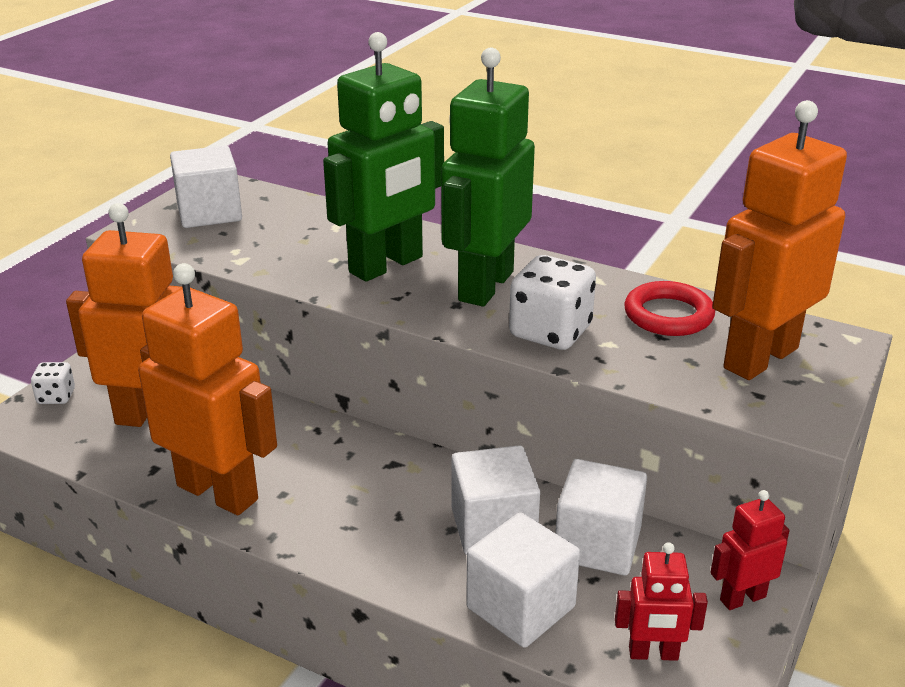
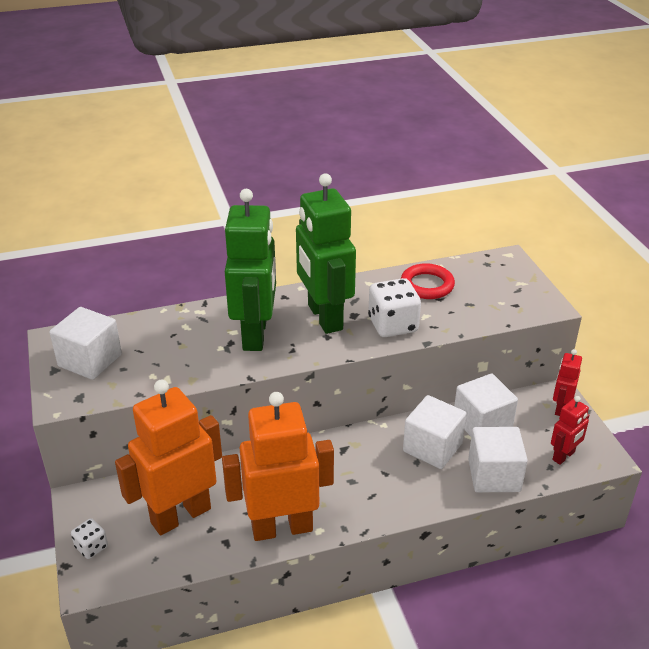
camera: 45 degrees left, 5 degrees up
orange robot [712,100,847,380] -> none

